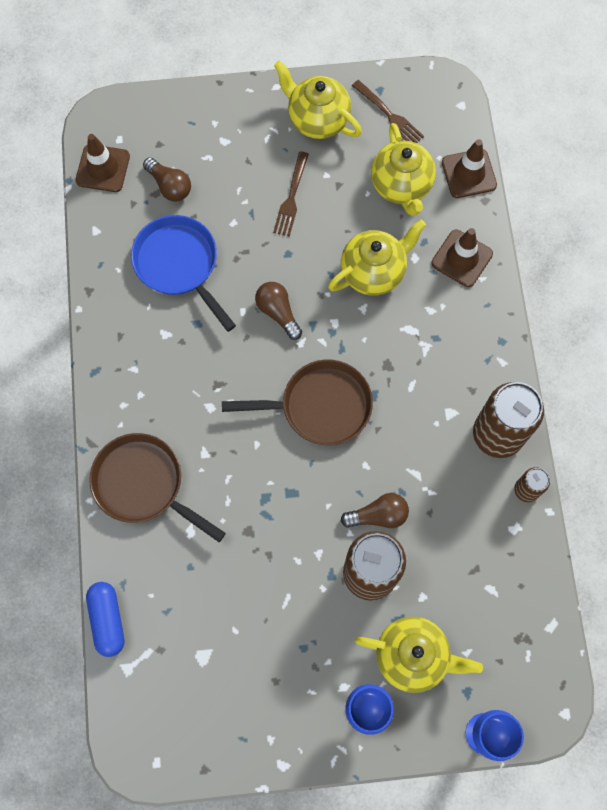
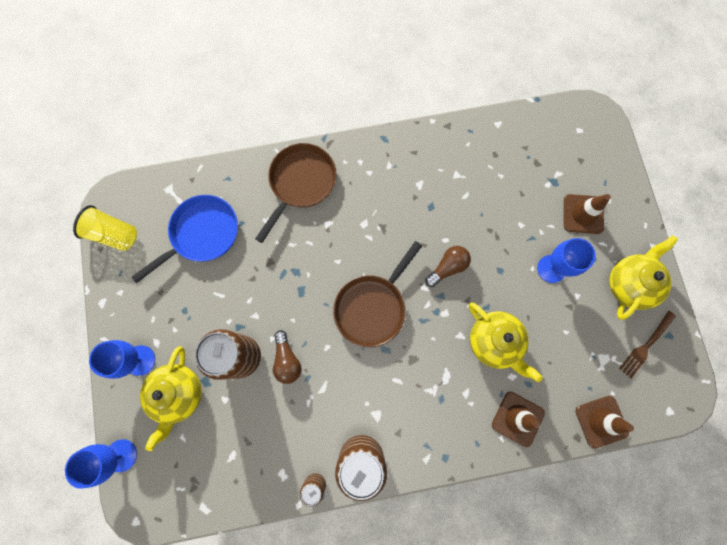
camera: 85 degrees right, 5 degrees up
brown traffic cone [76,134,130,192] -> brown traffic cone moved to [564,194,611,234]
blue capsule [86,582,124,657] -> none
blue pan [131,215,236,332] -> blue pan moved to [131,195,238,283]
brown light bulb [143,157,191,202] -> none
brown pan [222,359,373,445] -> brown pan turned 45 degrees clockwise [333,241,422,347]
brown fork [273,151,309,237] -> blue goblet [537,238,596,283]
yellow teapot [371,123,436,216] -> none
none -> yellow cup [73,205,137,251]

